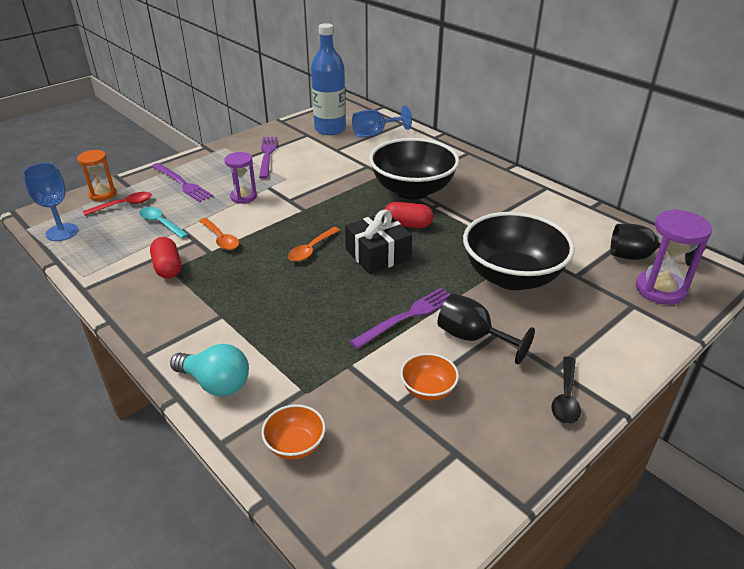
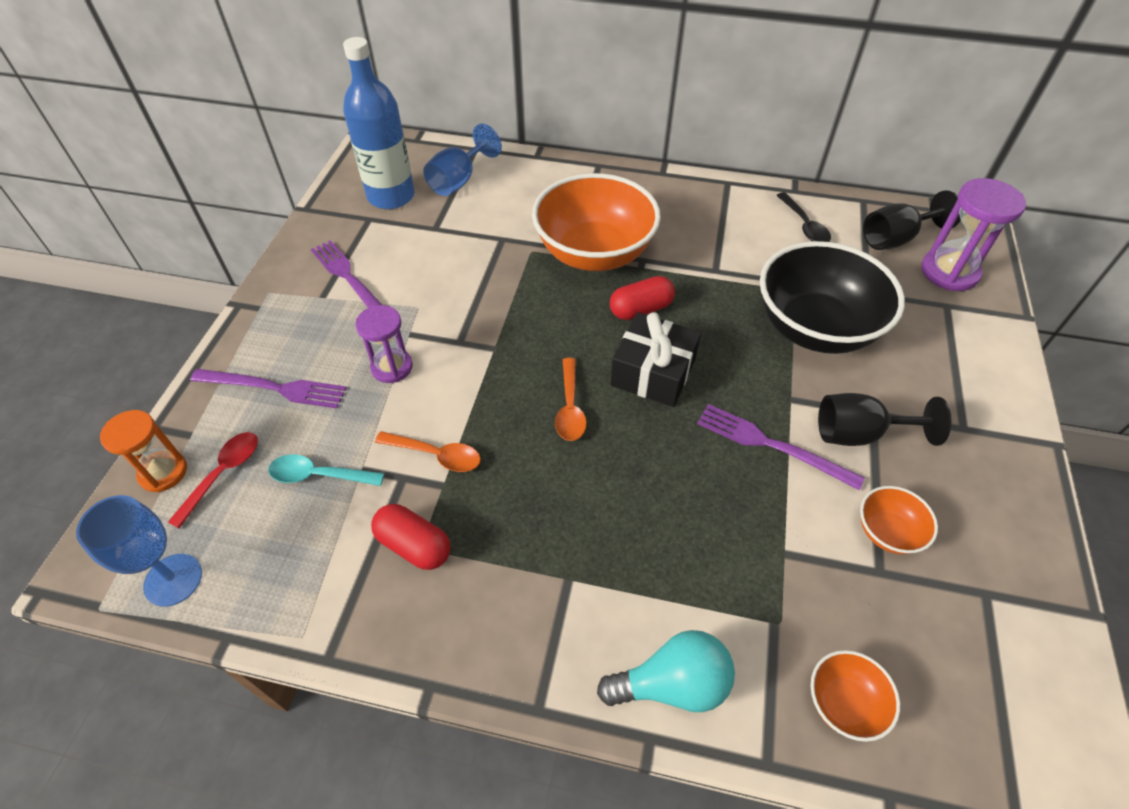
camera: 35 degrees left, 15 degrees up
purple fork [350,288,451,349] -> purple fork turned 75 degrees counterclockwise [697,404,865,490]
black bowl [369,138,459,200] -> orange bowl [532,173,661,271]
black spoon [552,357,581,424] -> black spoon moved to [776,192,831,242]

